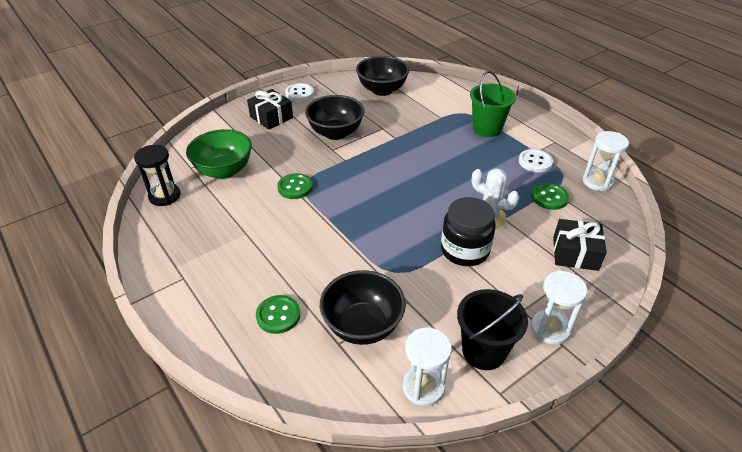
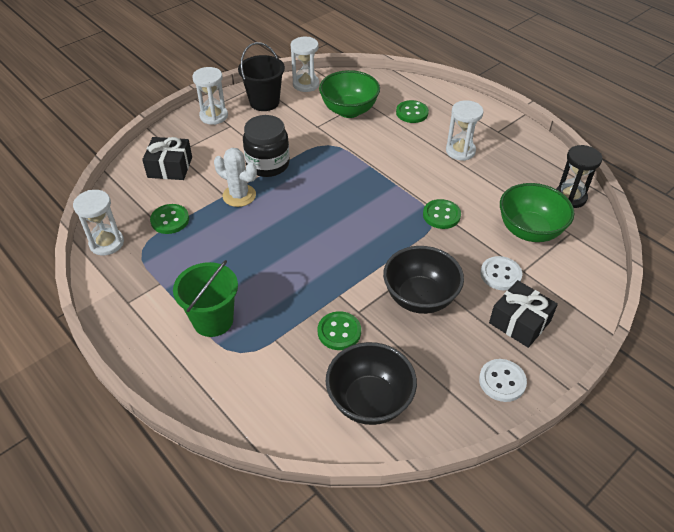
camera: 175 degrees right, 5 degrees up
black bowl [320,270,406,345] -> green bowl [319,70,380,118]
white button [519,149,553,173] -> white button moved to [480,256,522,290]
none -> green button [318,311,361,350]
none -> white hourglass [446,100,484,161]

